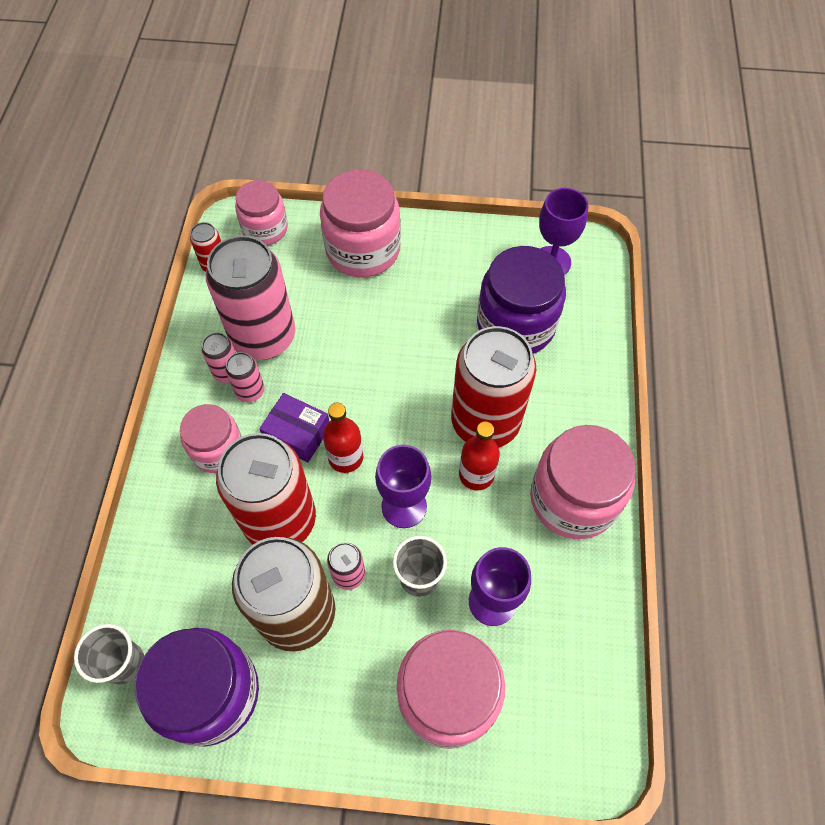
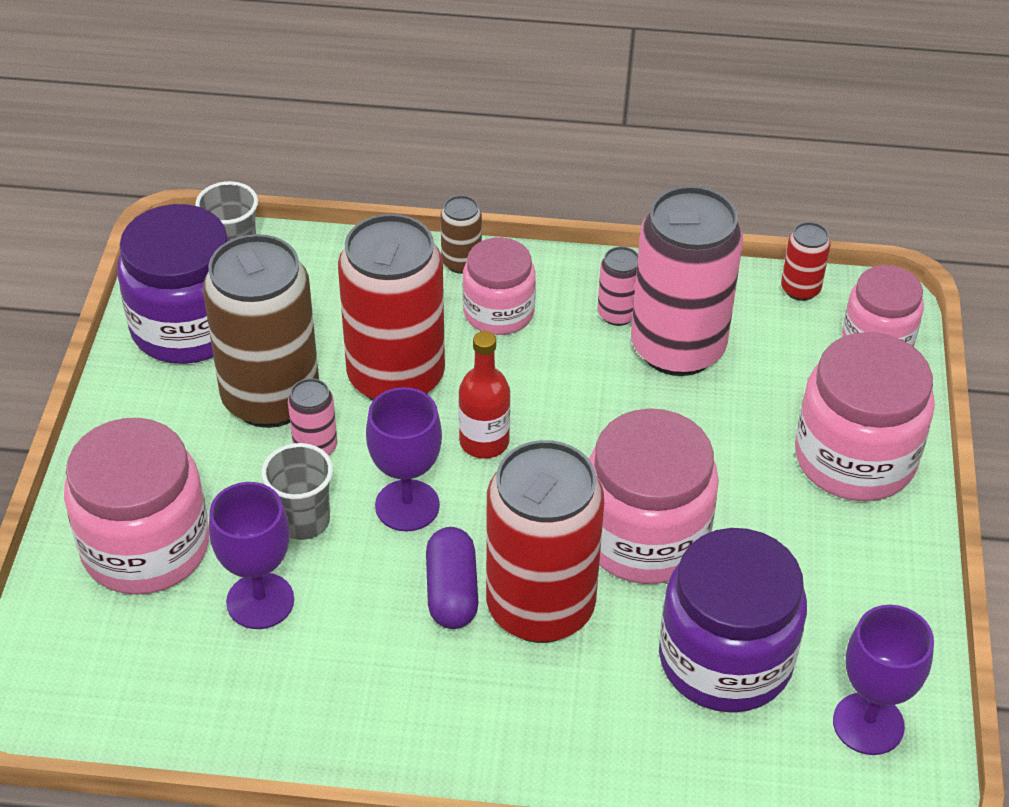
camera: 90 degrees right, 15 degrees down
pink can [225,352,265,402] -> none
purple box [259,393,330,463] -> none
red bottle [459,421,500,491] -> purple capsule [426,527,478,629]
pink jar [530,425,636,539] -> pink jar moved to [589,408,719,584]
none -> brown can [440,195,482,274]

